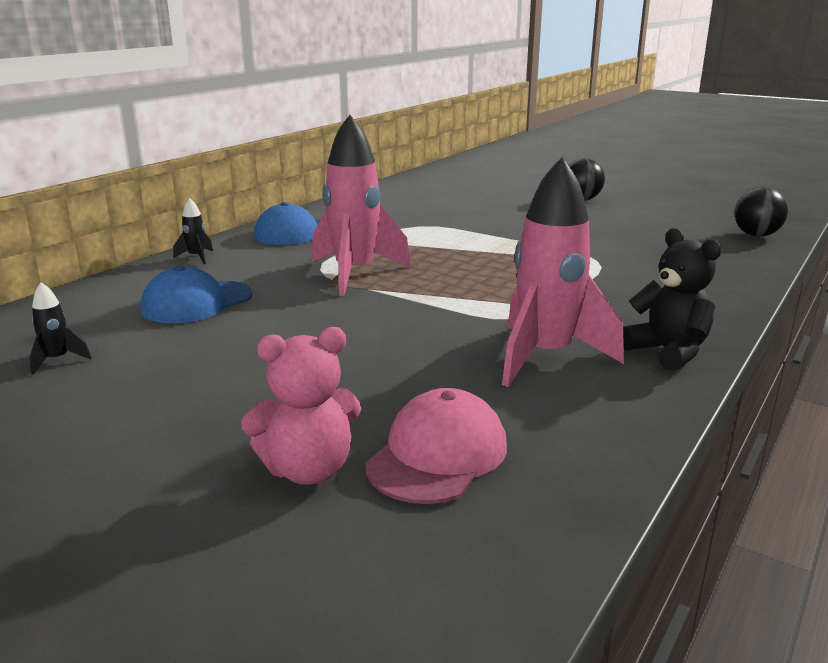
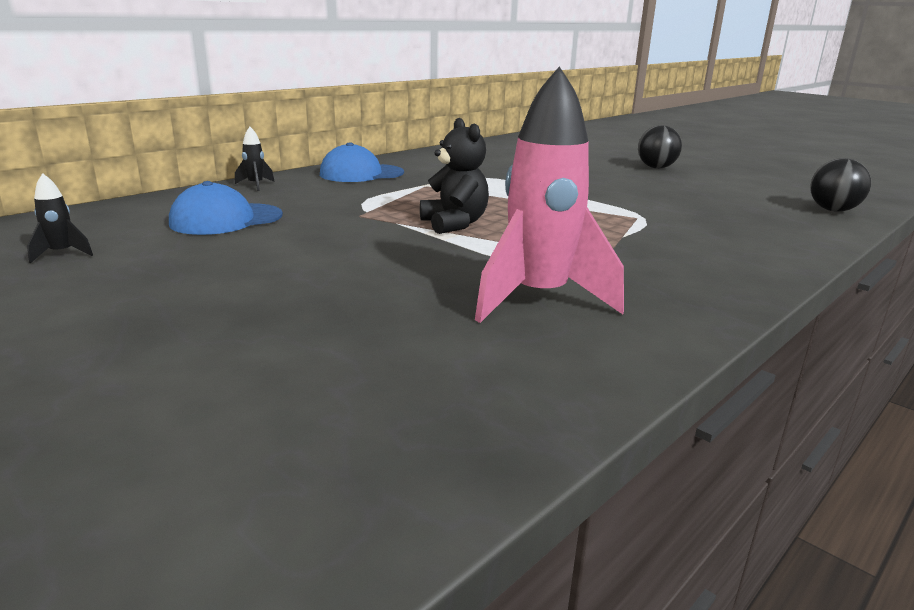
camera: 10 degrees right, 0 degrees up
pink teddy bear [241,327,361,485] -> none
pink rocket [312,115,411,296] -> none
pink cap [366,388,507,504] -> none
black teddy bear [623,228,722,371] -> black teddy bear moved to [420,118,489,234]

